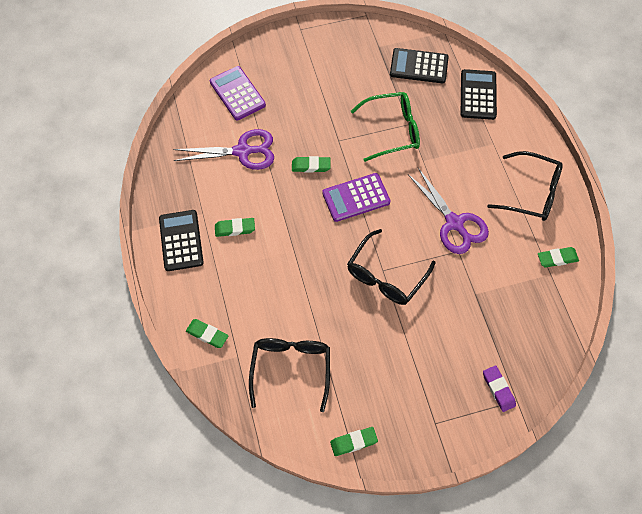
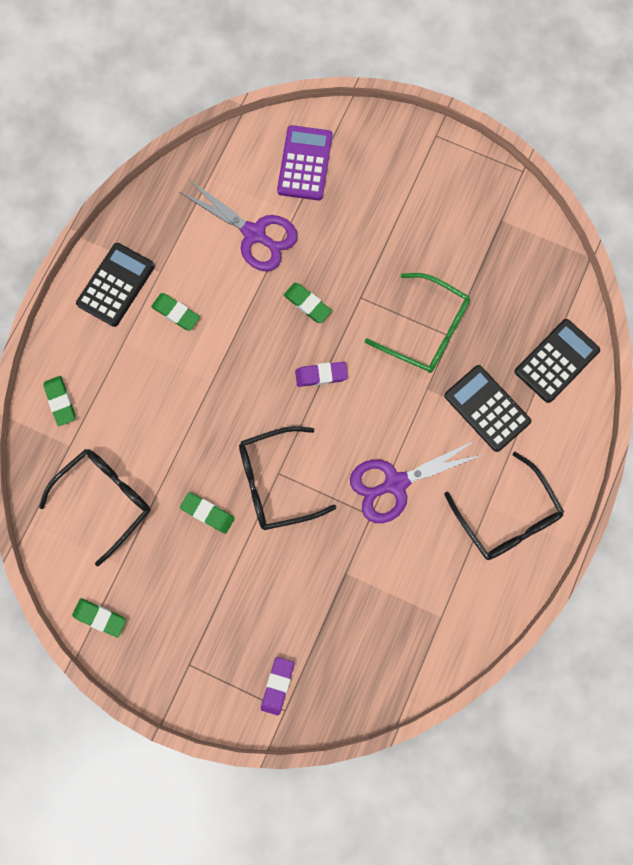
camera: 40 degrees right, 15 degrees up
purple calculator [322,173,390,222] -> purple eraser [295,362,348,387]
black calculator [390,48,449,83] -> black calculator moved to [444,365,531,452]
purple scissors [408,168,489,254] -> purple scissors turned 60 degrees clockwise [350,440,484,523]
green eraser [538,247,579,267] -> green eraser moved to [180,492,235,534]

